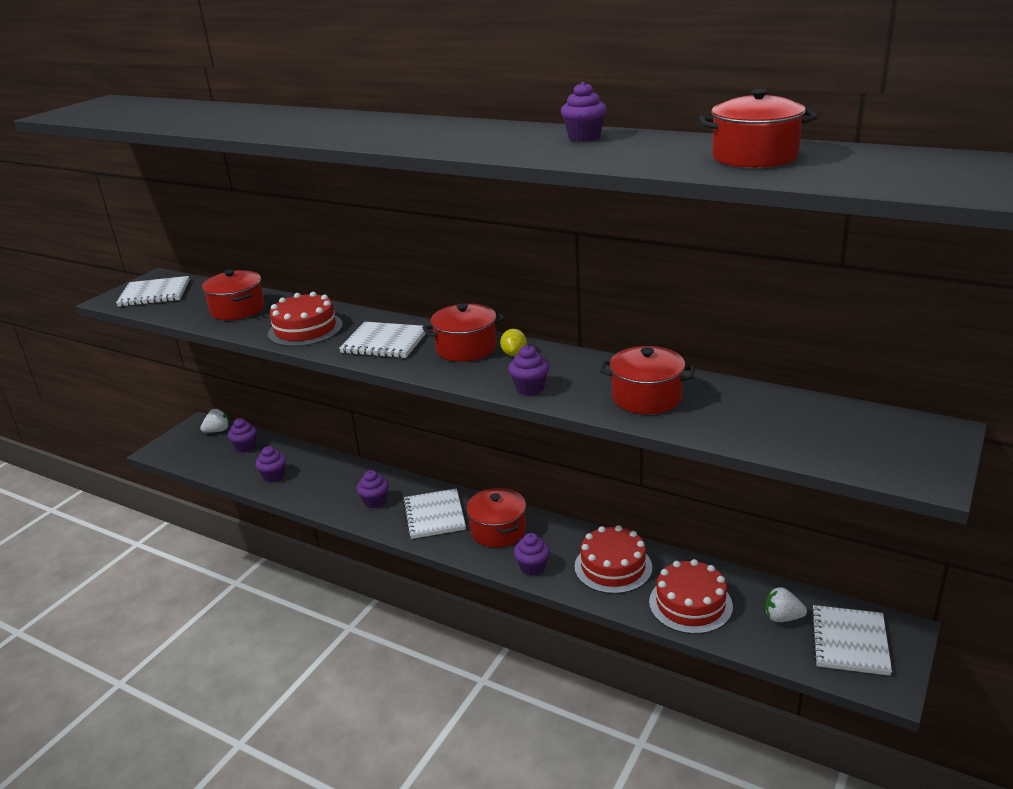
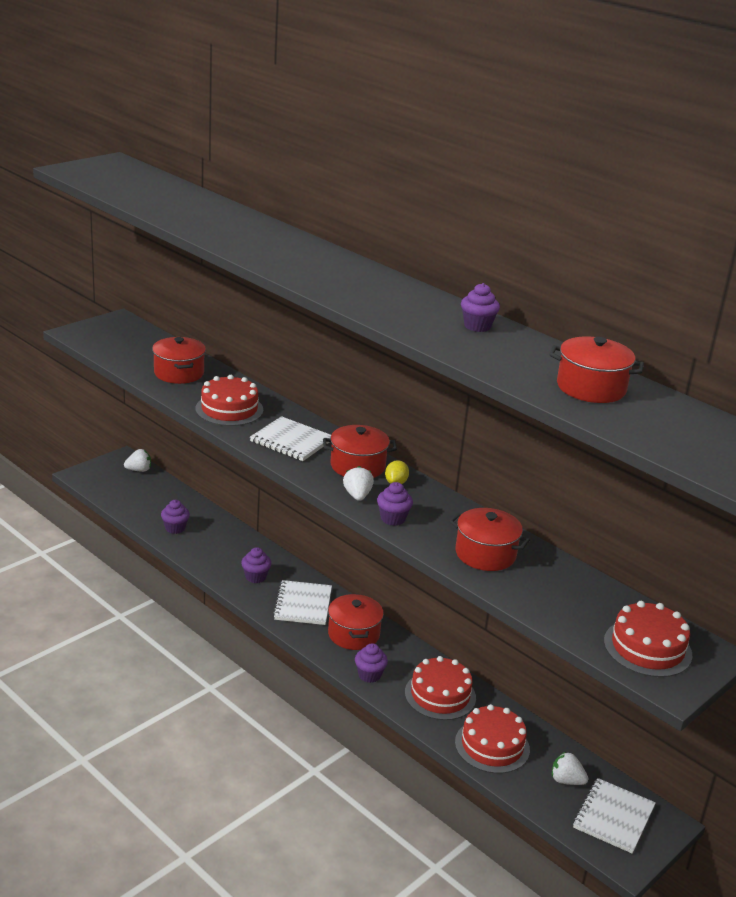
camera: 10 degrees right, 0 degrees up
white notebook [116,276,190,307] -> none
purple cupcake [228,418,257,453] -> none
none -> white strawberry [343,466,374,501]
none -> red cake [604,601,692,677]

